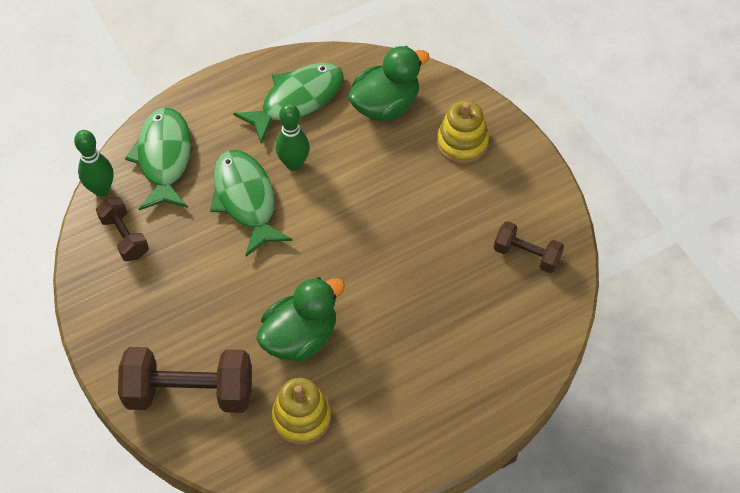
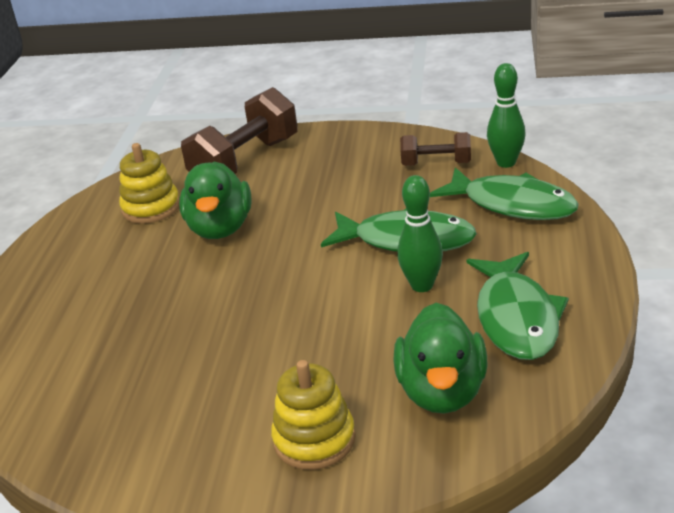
camera: 130 degrees right, 25 degrees down
brown dumbbell [494,221,564,273] -> none

